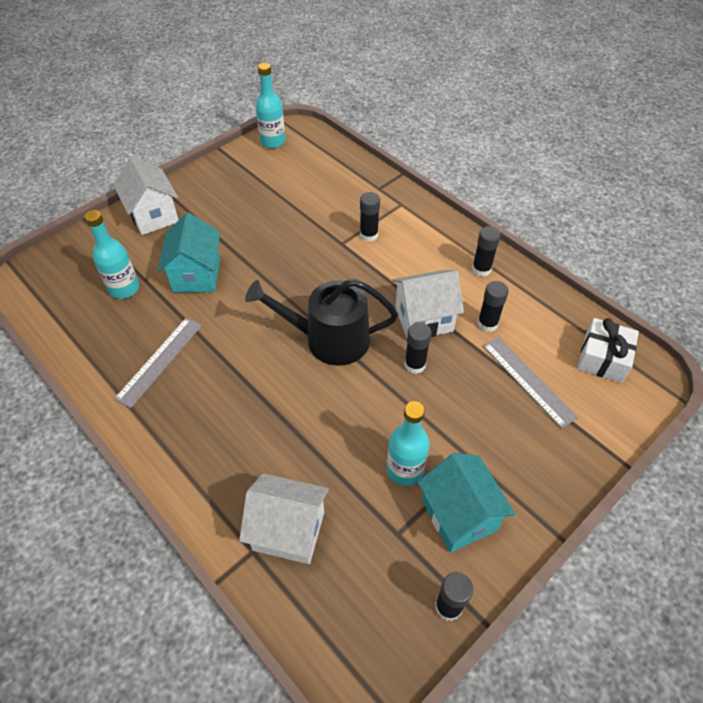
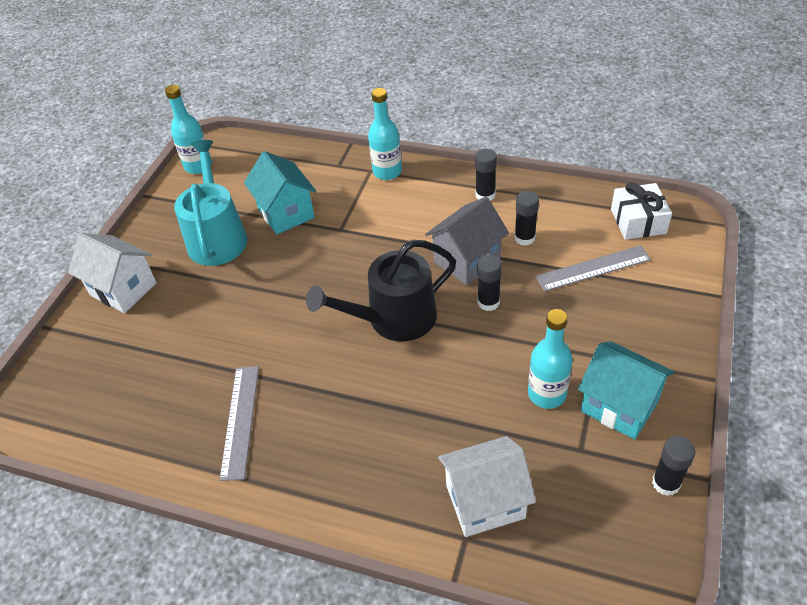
camera: 25 degrees left, 5 degrees down
turquoise bottle [84,210,139,299] -> turquoise bottle moved to [368,88,402,180]
turquoise house [158,212,220,292] -> turquoise house moved to [244,151,316,235]
black glue stick [360,192,380,242] -> none
white house [392,270,464,338] -> grey house [425,197,509,285]
grey ruler [483,337,578,429] -> grey ruler turned 45 degrees counterclockwise [536,245,651,292]
none -> turquoise watering can [174,140,247,266]

